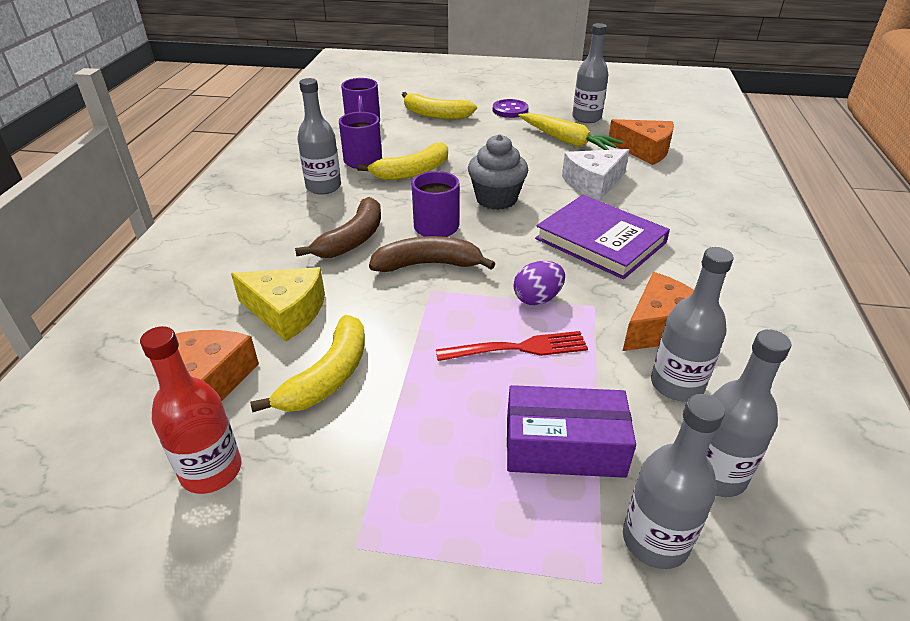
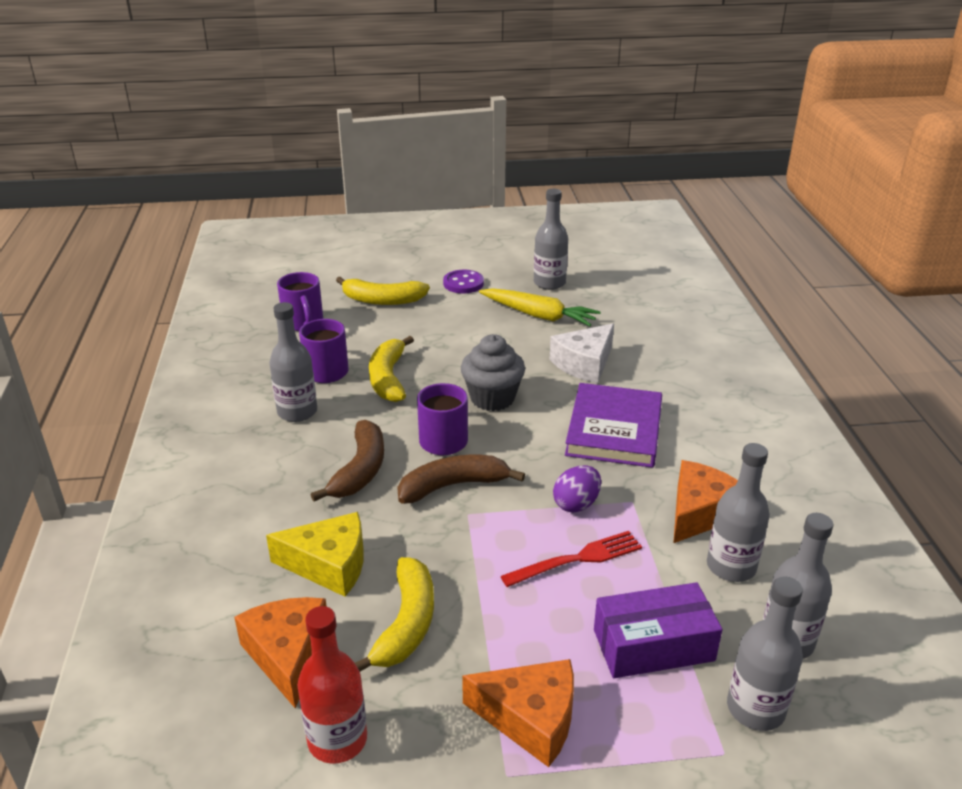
camera: 15 degrees left, 5 degrees down
yellow banana [357,142,448,180] -> yellow banana turned 135 degrees clockwise [369,336,414,402]
purple book [535,195,670,279] -> purple book turned 75 degrees clockwise [565,383,662,468]
orange cheese [609,119,674,165] -> orange cheese moved to [462,659,574,767]

